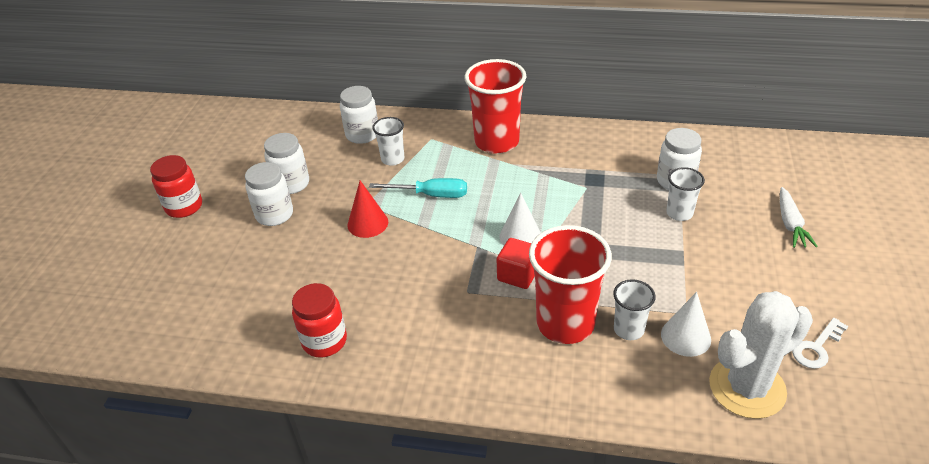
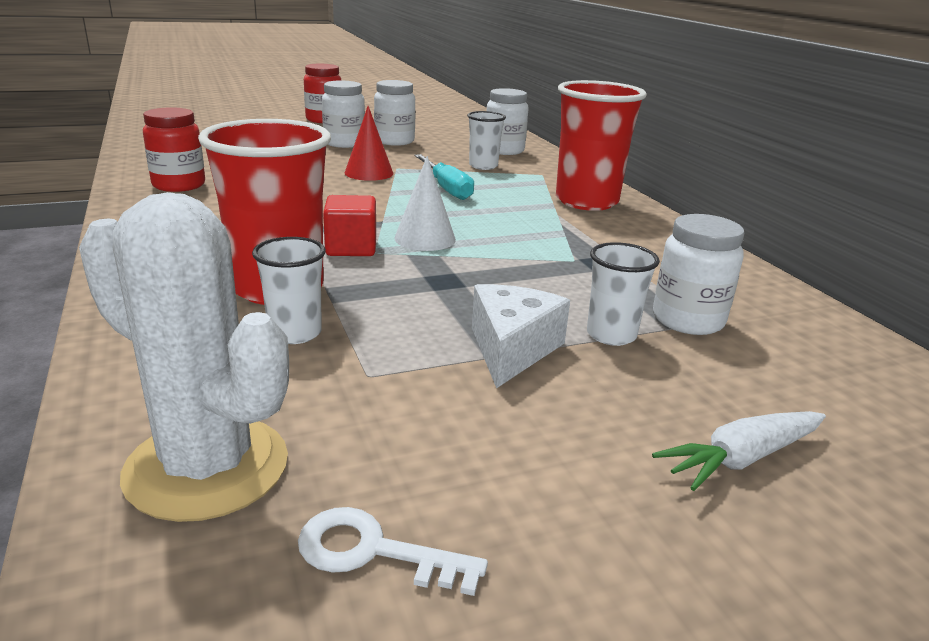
camera: 55 degrees right, 15 degrees down
white cone [661,292,711,357] -> none
none -> white cheese [472,284,570,388]

